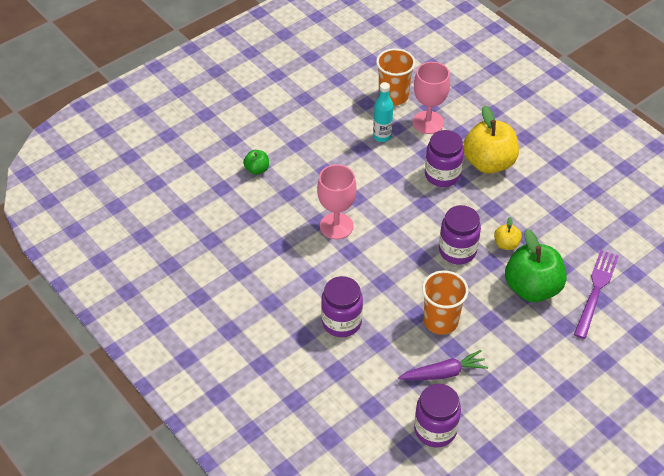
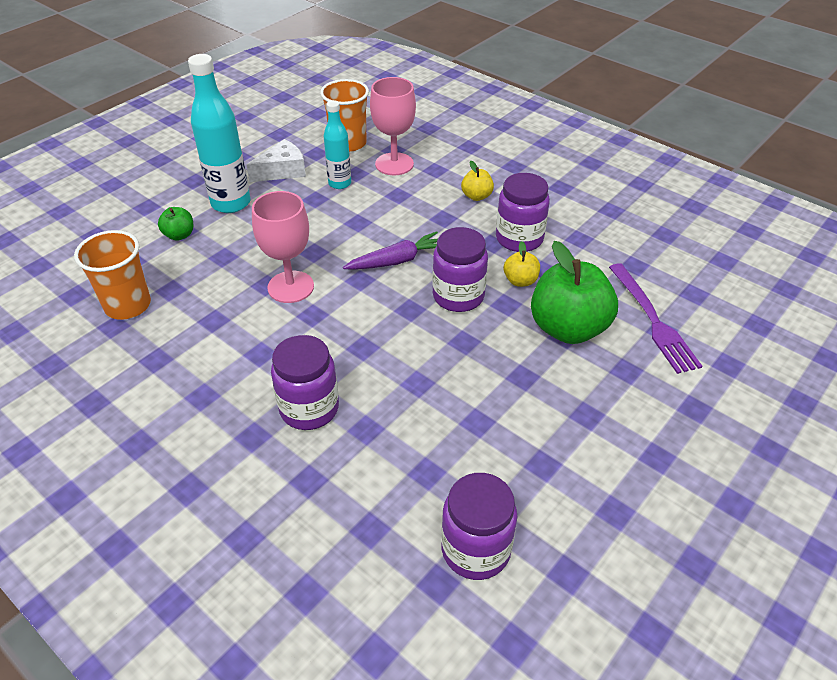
camera: 10 degrees left, 5 degrees down
purple carrot [398,350,488,380] -> purple carrot moved to [343,231,438,270]
orange cup [422,270,468,335] -> orange cup moved to [74,230,151,320]
purple jar [425,130,464,187] -> purple jar moved to [496,173,550,252]
yellow apple [463,105,519,174] -> yellow apple [461,161,494,201], size x0.47
purple fork [574,250,619,339] -> purple fork turned 150 degrees clockwise [609,263,702,374]
none -> turquoise bottle [188,54,250,213]
none -> white cheese [246,139,306,182]

